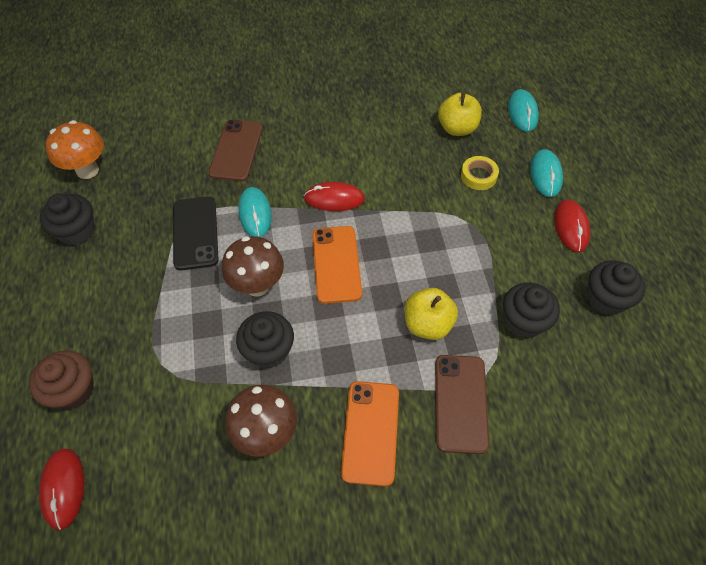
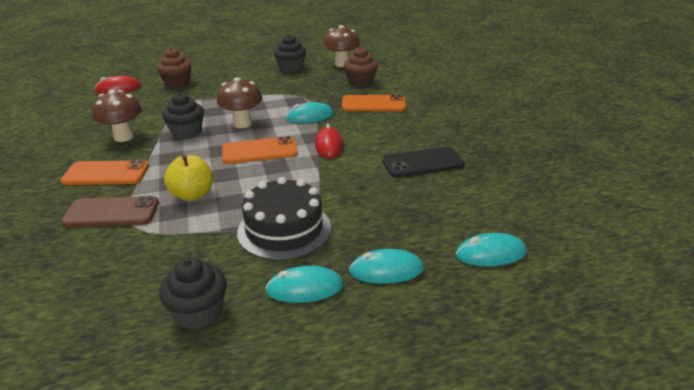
camera: 85 degrees right, 25 degrees down
orange mushroom [45,120,104,179] -> brown mushroom [324,25,360,67]
black phone [173,196,219,271] -> black phone moved to [382,146,465,178]
brown phone [209,119,263,182] -> orange phone [342,95,406,111]
yellow apple [438,92,482,136] -> none
yellow tape [461,156,499,190] -> none
black cupcake [503,282,560,338] -> none
red mouse [554,199,590,252] -> turquoise mouse [265,266,344,303]
none -> black cake [237,177,331,260]
none -> brown cupcake [344,47,378,87]

